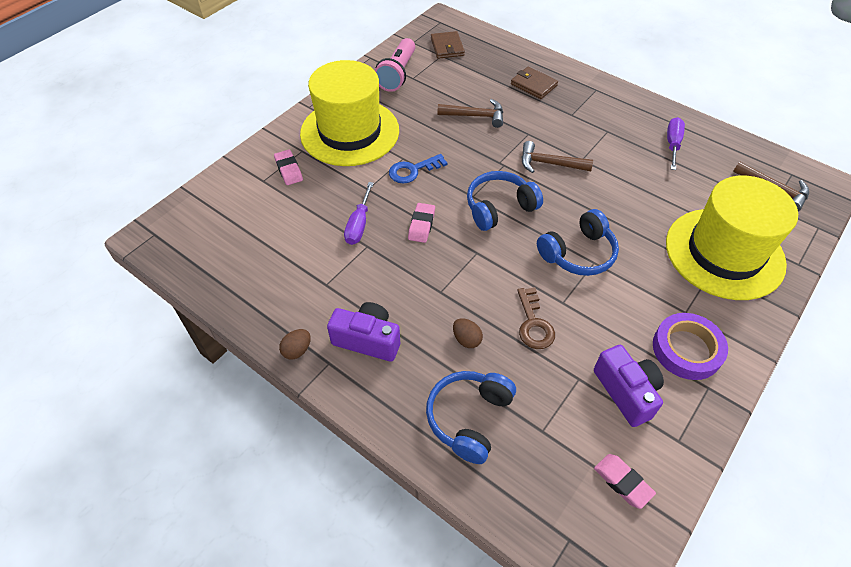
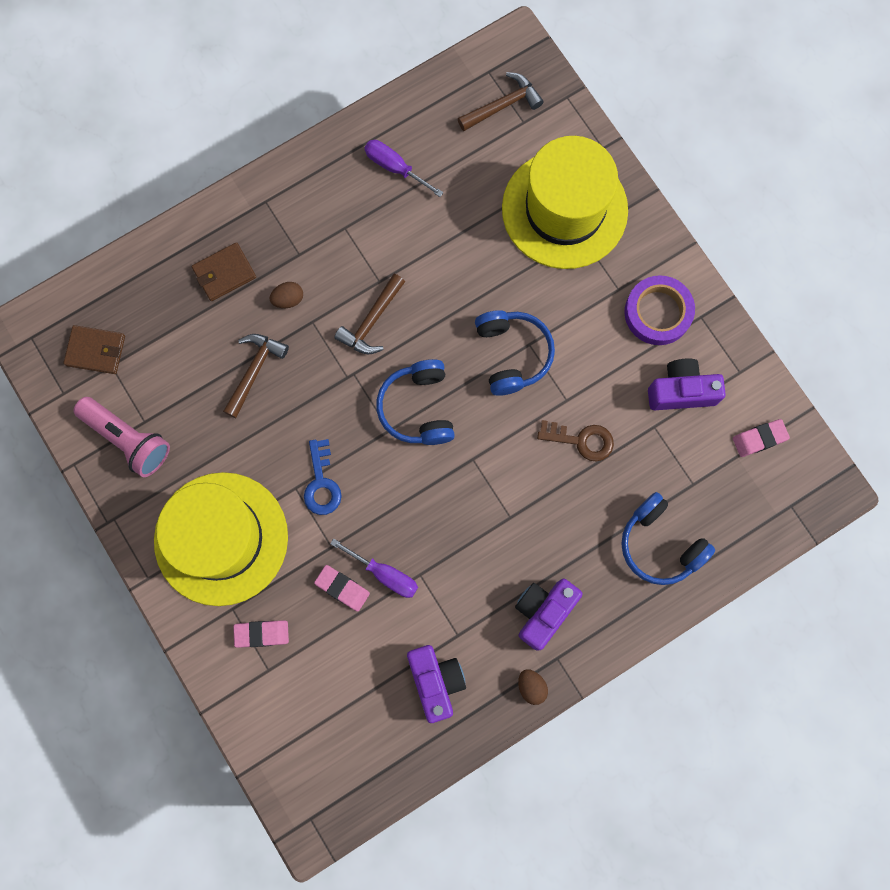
camera: 70 degrees left, 25 degrees up
pink eraser [408,203,435,243] -> pink eraser moved to [314,565,370,612]
brown egg [453,318,483,348] -> brown egg moved to [269,282,303,308]
none -> purple camera [407,645,466,723]

